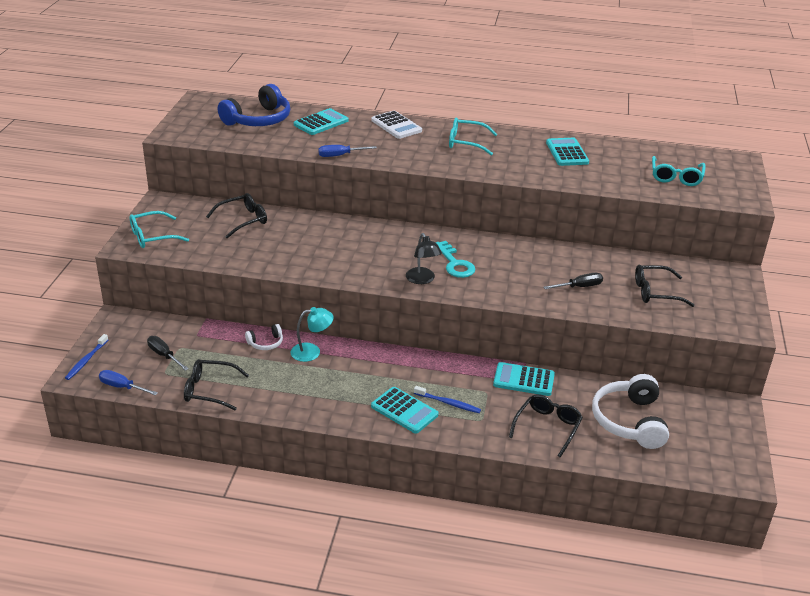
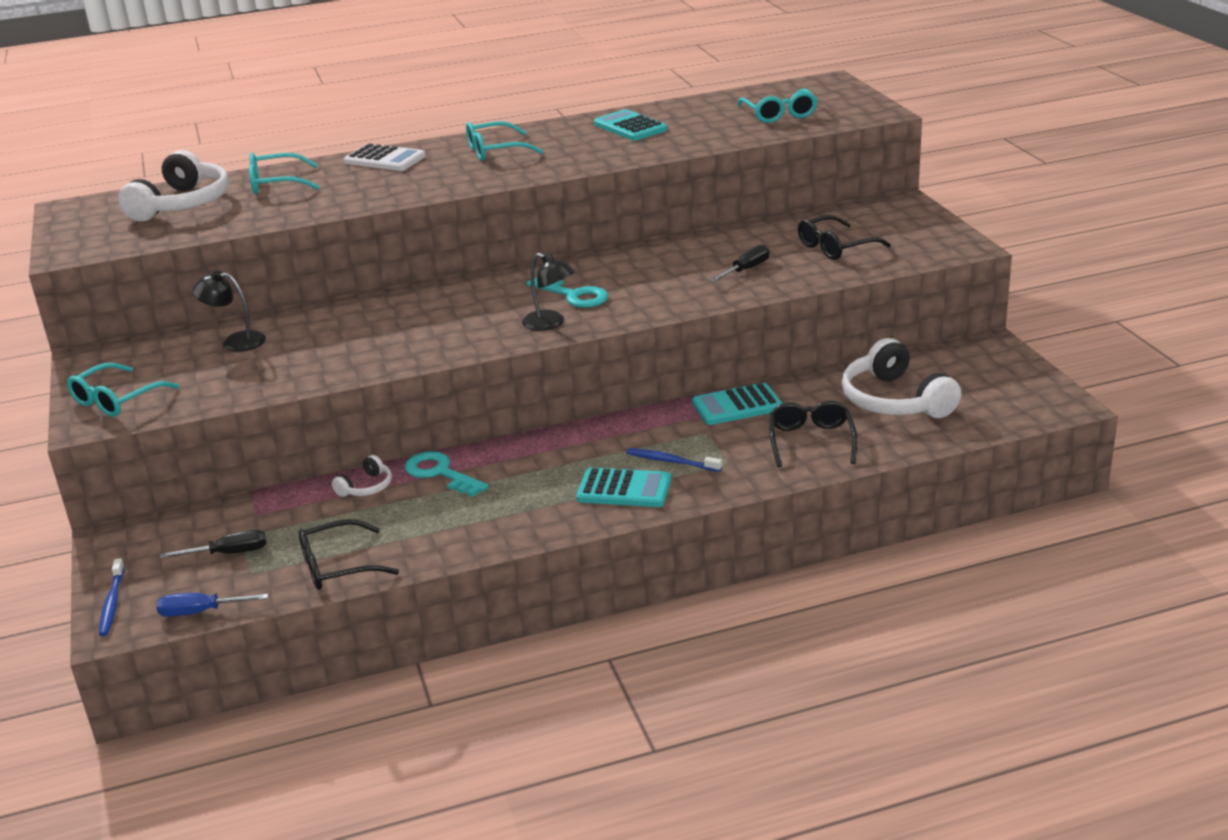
camera: 25 degrees left, 5 degrees down
black screwdriver [147,336,189,371] -> black screwdriver turned 150 degrees clockwise [160,530,267,558]
black glasses [206,193,267,238] -> black lamp [192,270,266,352]
blue headphones [218,84,290,126] -> white headphones [118,150,229,222]
turquoise lamp [291,307,334,362] -> turquoise key [405,451,488,497]
turquoise calculator [294,108,349,135] -> turquoise glasses [249,153,320,194]
blue screwdriver [318,145,377,157] -> none
blue toothbrush [414,386,481,413] -> blue toothbrush turned 150 degrees counterclockwise [626,448,722,472]

